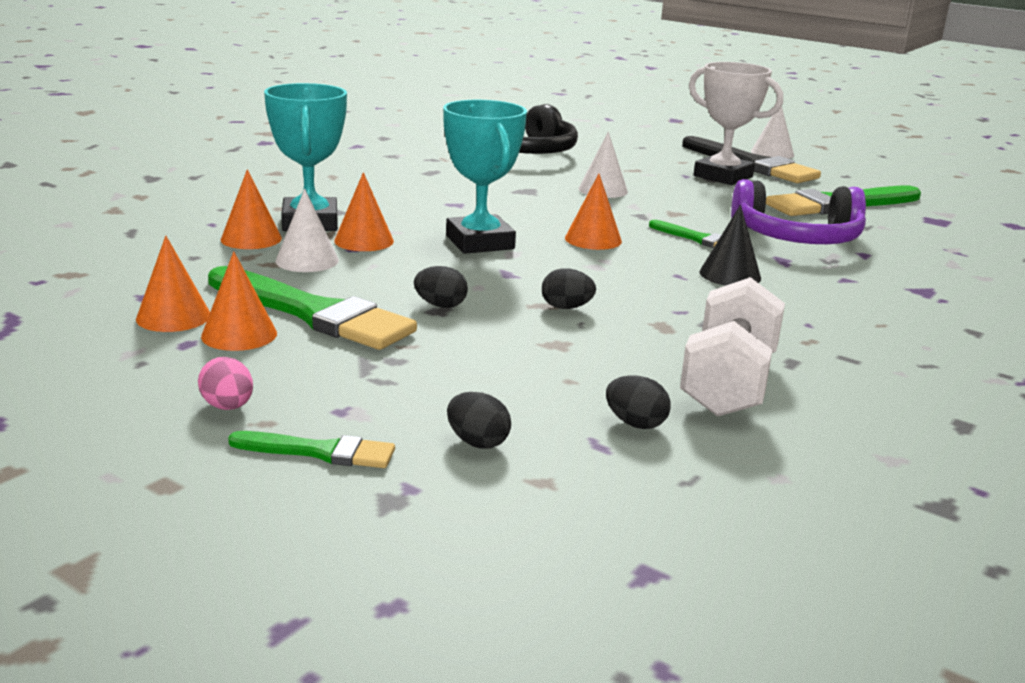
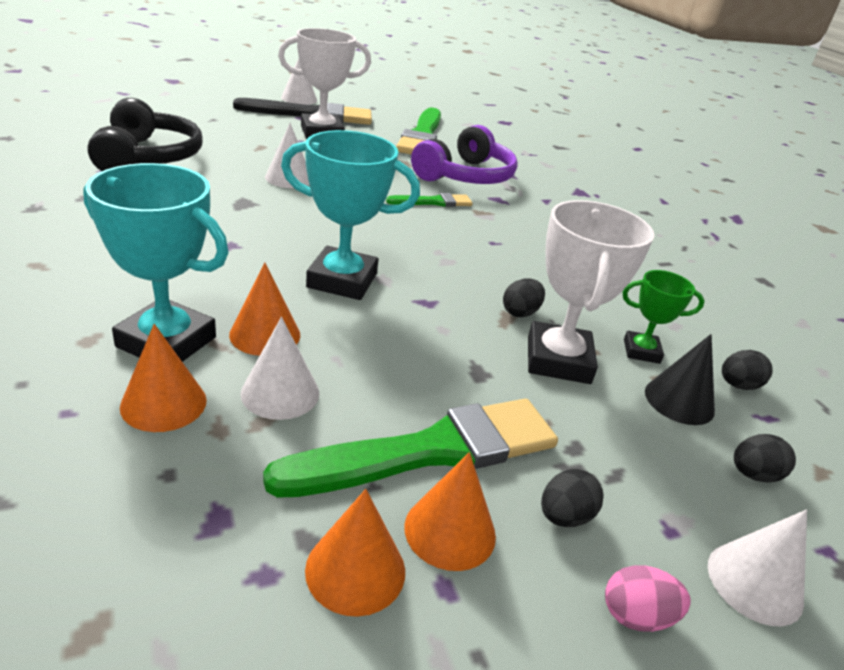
camera: 60 degrees left, 10 degrees up
green brush [228,431,395,468] -> white cone [708,510,807,626]
black egg [414,266,468,308] -> black egg moved to [541,469,604,527]
orange cone [565,174,622,250] -> none
white dumbbell [680,277,785,417] -> none
black cone [699,205,761,286] -> black cone moved to [645,334,715,425]
none -> white trophy [528,200,654,384]
none -> green trophy [623,270,705,364]

